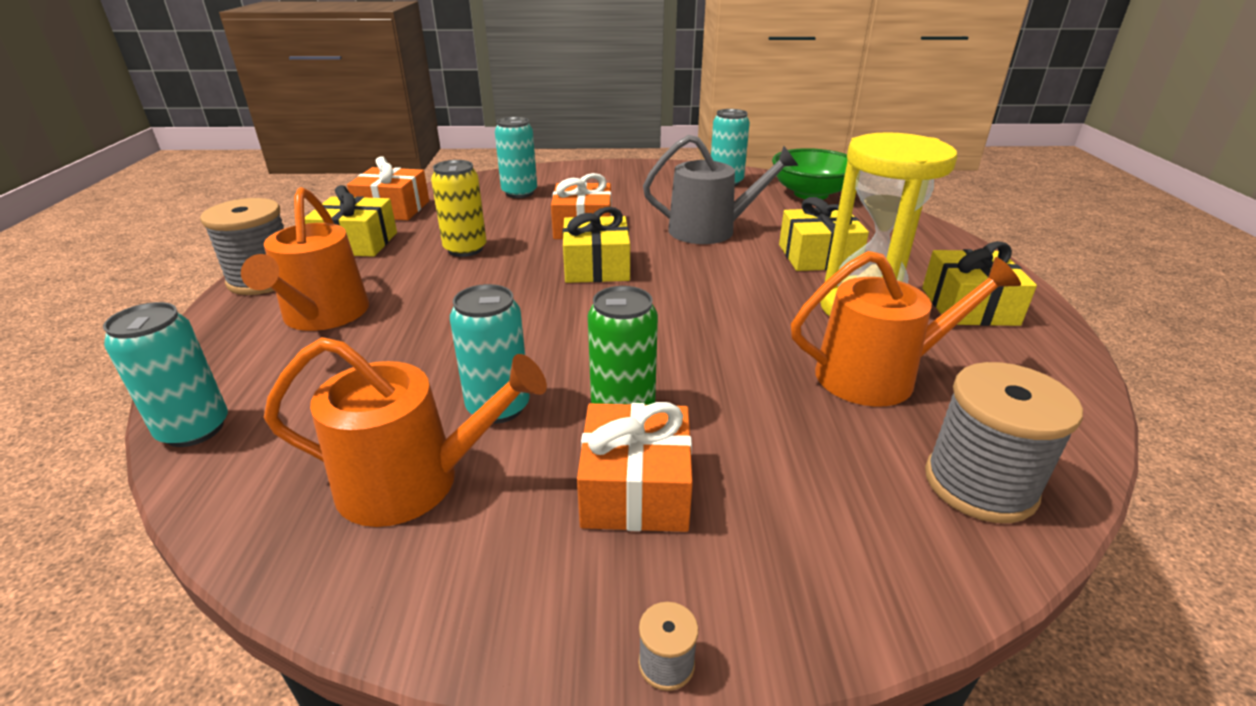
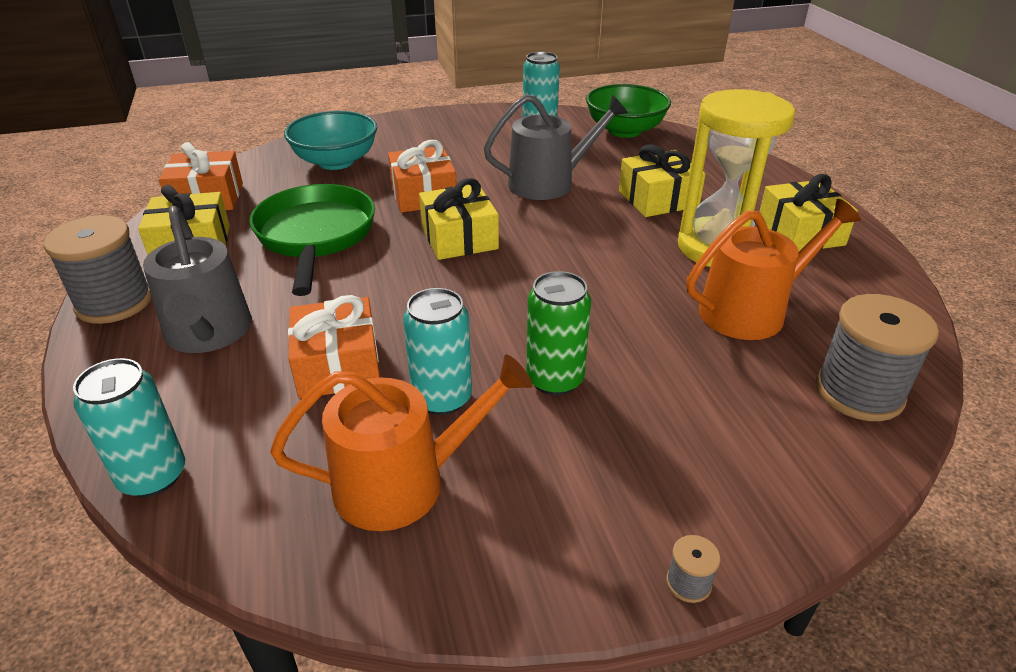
camera: 15 degrees left, 5 degrees up
orange watering can [241,187,369,331] -> grey watering can [143,206,252,353]
yellow can [431,160,487,257] -> green pan [249,184,375,296]
turquoise can [495,117,537,198] -> turquoise bowl [284,111,378,170]
orange gift [577,402,693,532] -> orange gift moved to [288,295,380,399]

